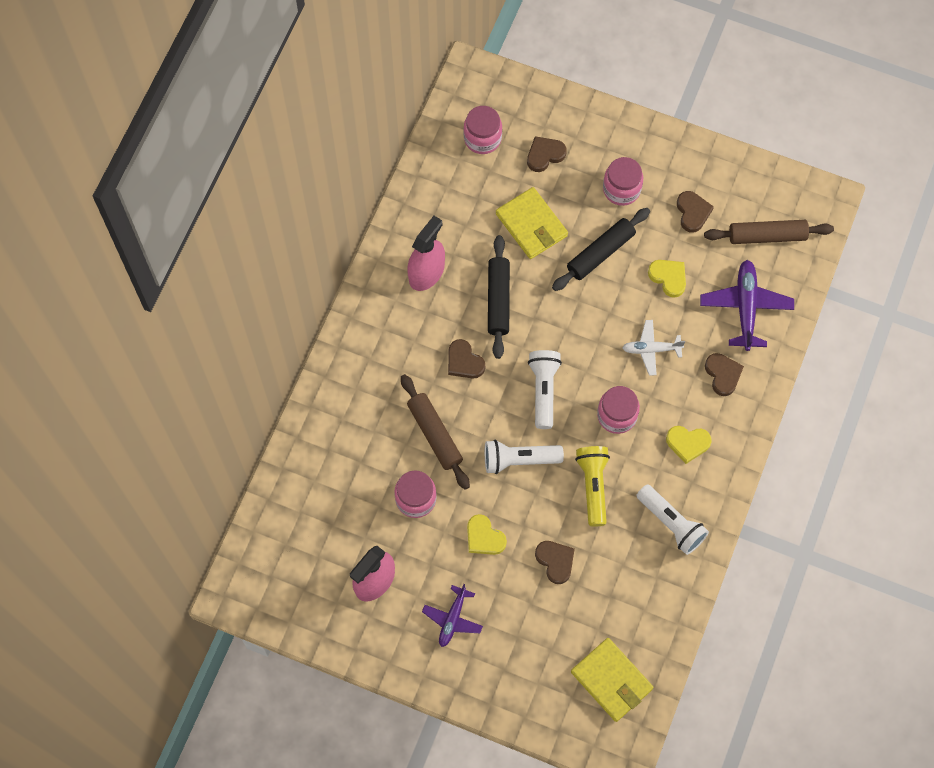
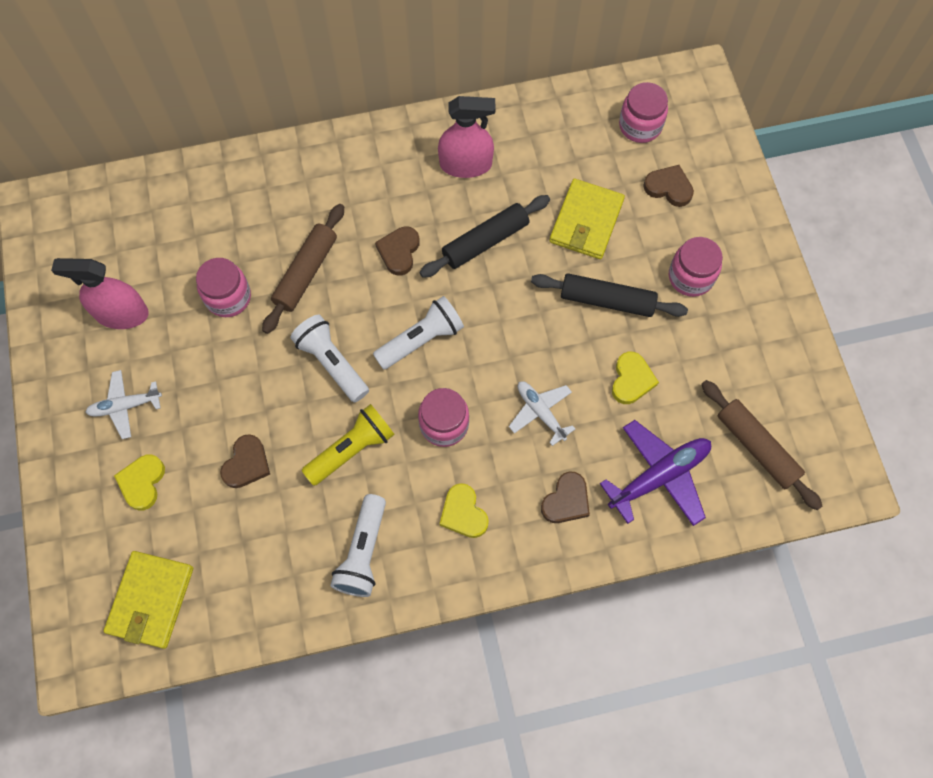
camera: 55 degrees right, 0 degrees up
purple plane [422,584,483,647] -> white plane [85,370,162,439]
yellow heart [467,514,507,555] -> yellow heart moved to [114,454,165,510]
brown heart [677,191,714,233] -> none

